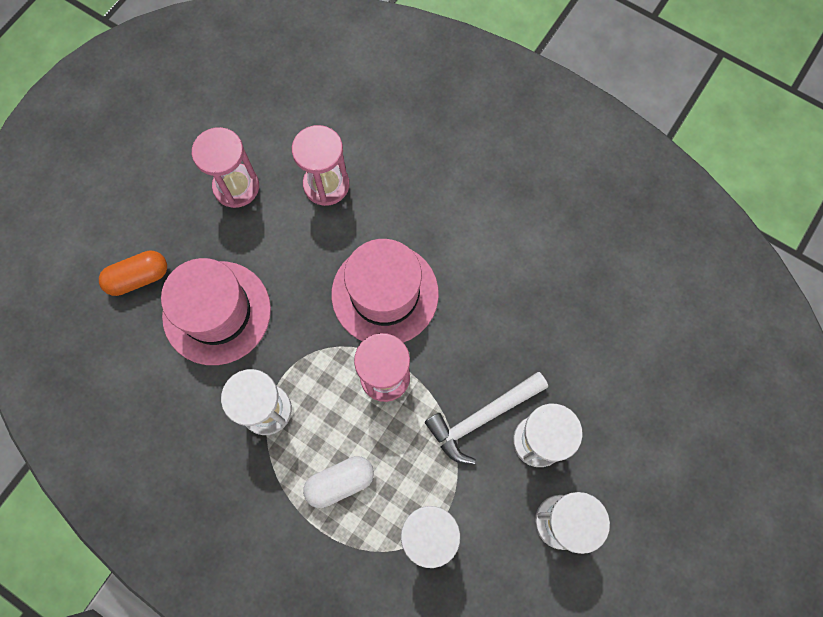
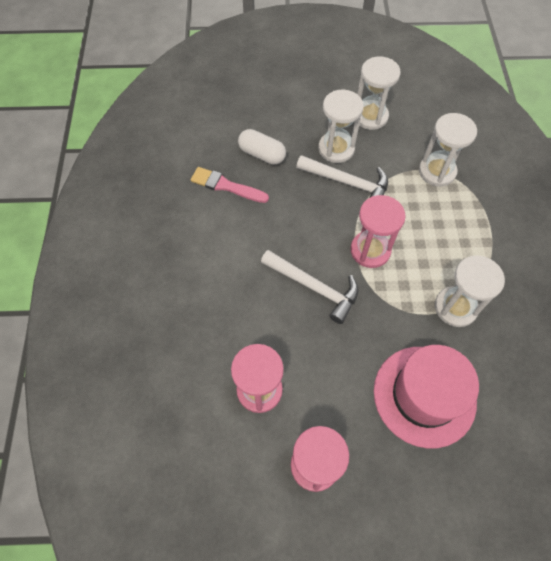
camera: 125 degrees left, 10 degrees down
orange capsule [99,250,167,296] -> none
white capsule [303,456,374,508] -> white capsule moved to [238,129,286,165]
pink hat [331,239,439,343] -> white hammer [261,250,358,324]
none -> pink brush [191,167,269,203]

